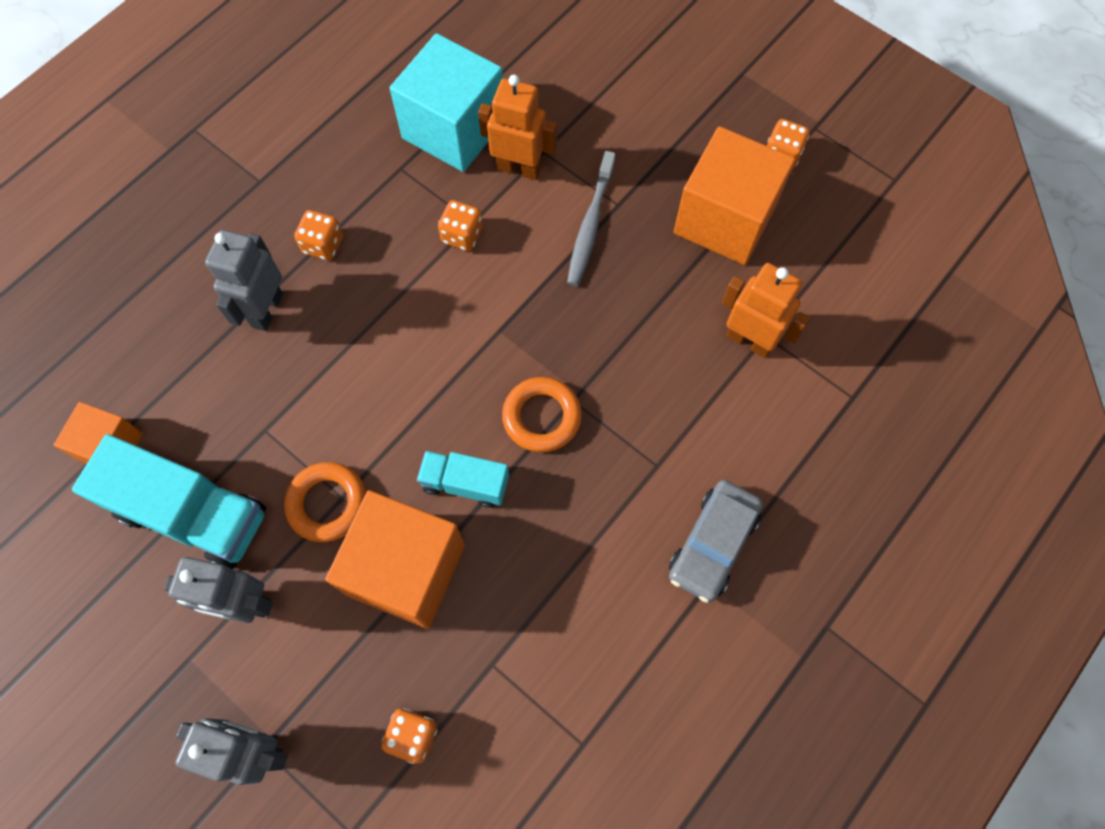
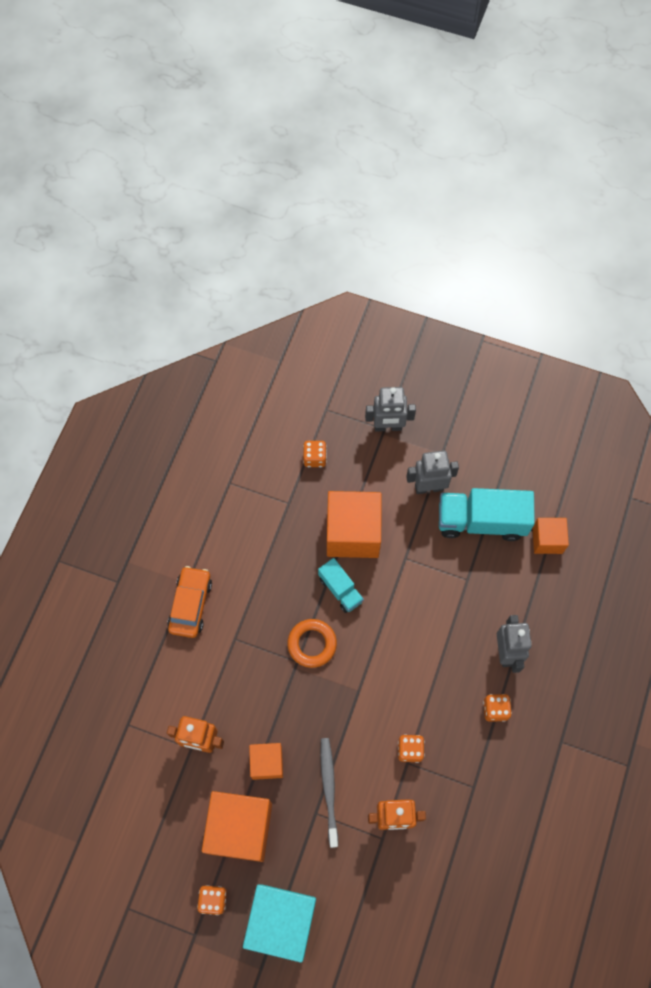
camera: 160 degrees right, 0 degrees up
orange ring [284,462,366,542] -> none
turquoise cube [390,33,503,172] -> turquoise cube moved to [243,884,316,963]
turquoise truck [417,451,509,508] -> turquoise truck turned 60 degrees clockwise [318,558,364,613]
grey car [669,480,763,603] -> orange car [167,566,212,638]
none -> orange cube [249,743,283,780]

